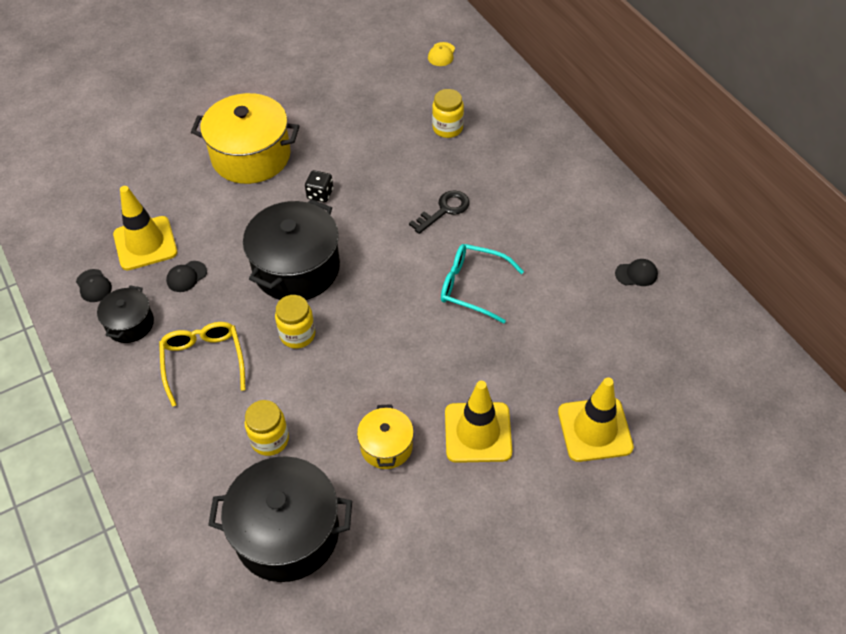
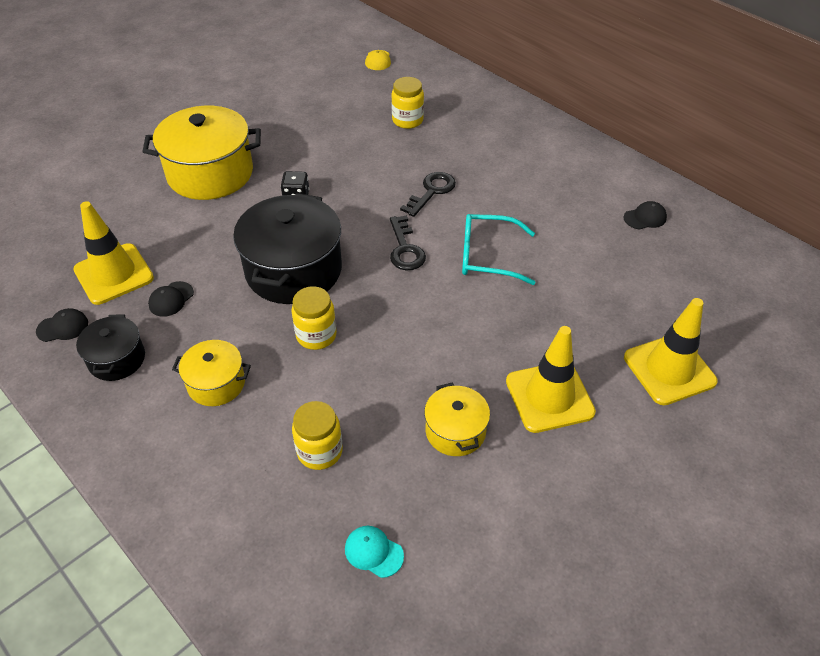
camera: 15 degrees left, 5 degrees down
black cap [76,269,112,302] -> black cap turned 60 degrees counterclockwise [36,308,88,342]
yellow glasses [159,322,246,407] -> yellow pot [172,340,251,406]
black pot [208,456,352,582] -> turquoise cap [345,526,404,578]
none -> black key [390,215,426,270]

